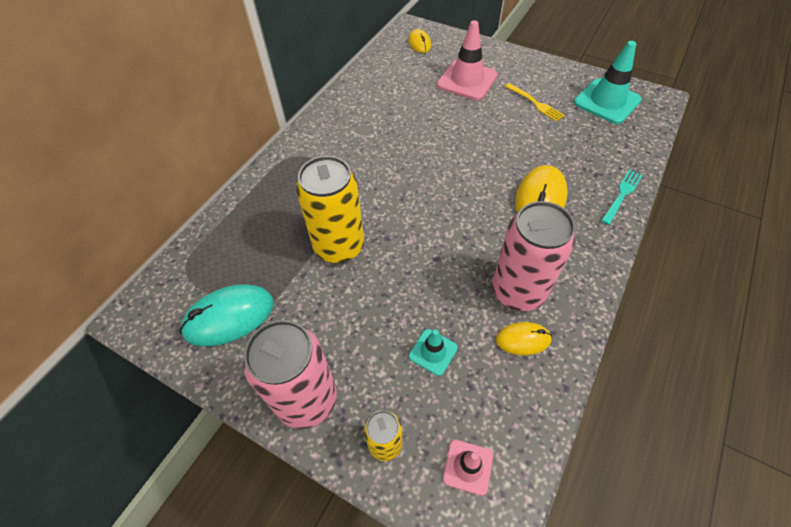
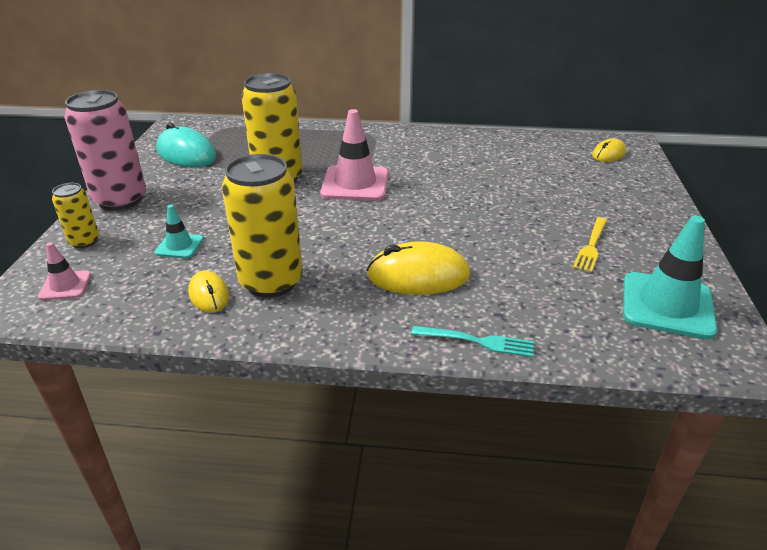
camera: 65 degrees right, 20 degrees down
pink traffic cone [437,20,498,100] -> pink traffic cone moved to [320,109,389,201]
pink can [492,201,576,311] -> yellow can [222,154,303,298]

